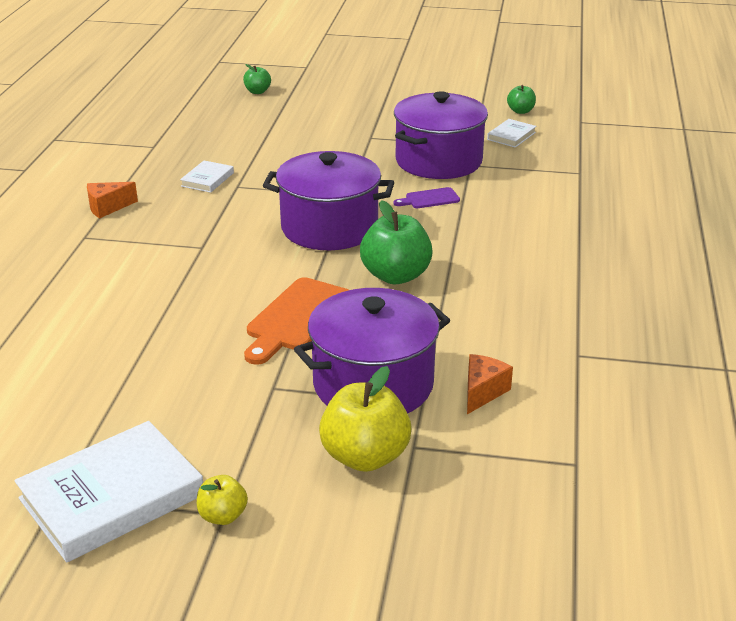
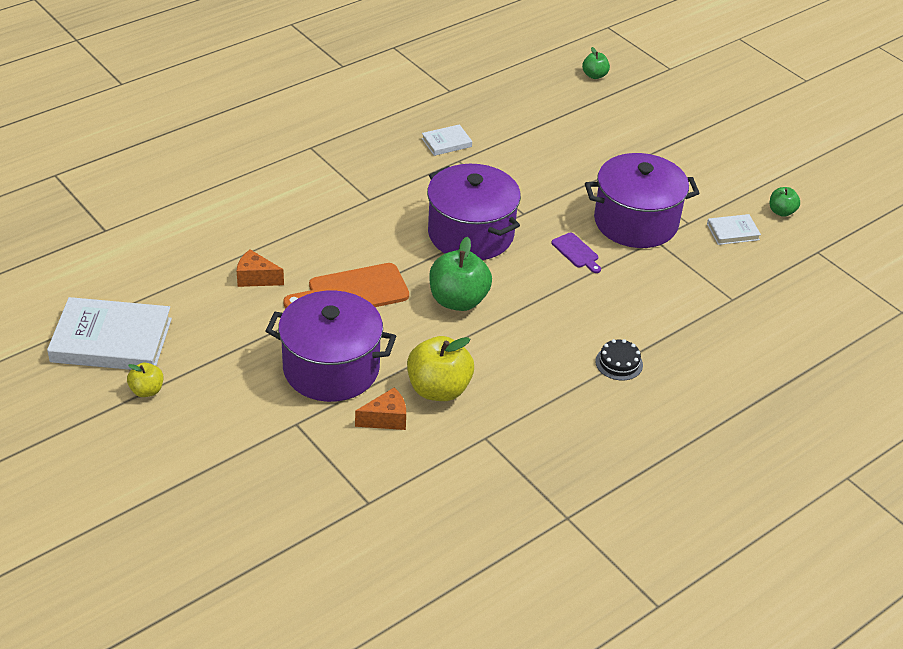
camera: 40 degrees right, 10 degrees up
orange cheese [87,182,138,218] -> orange cheese moved to [237,249,284,287]
yellow apple [319,366,412,472] -> yellow apple moved to [407,336,474,401]
purple cutting board [393,187,460,208] -> purple cutting board turned 150 degrees counterclockwise [551,233,601,273]
none -> black cake [595,339,643,381]

